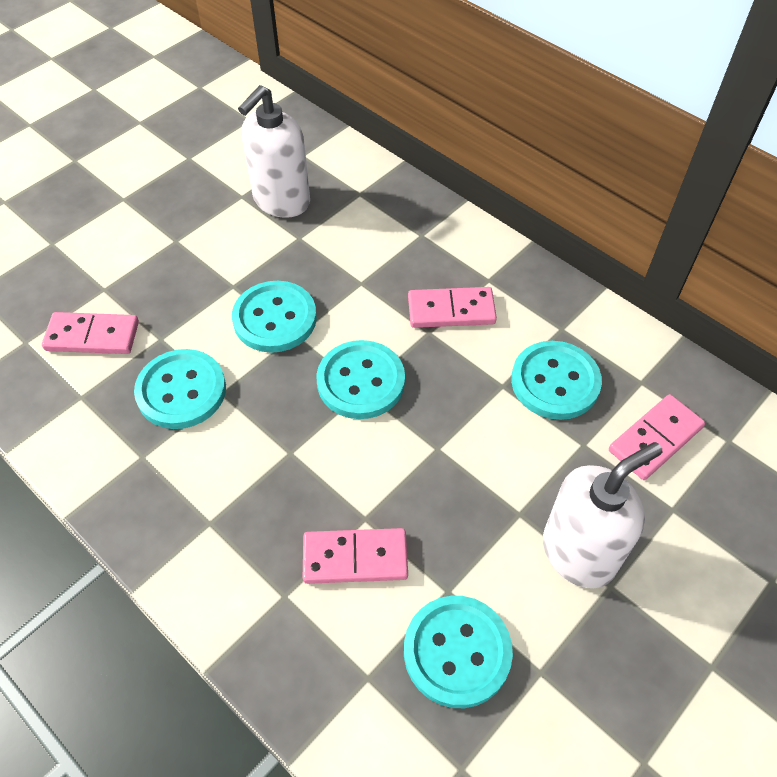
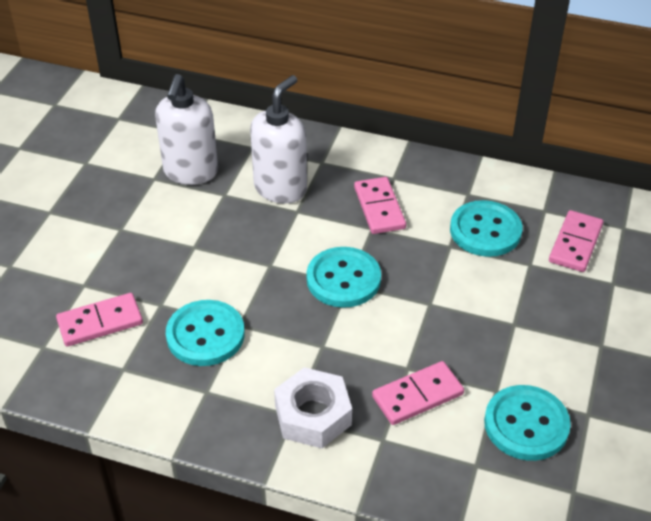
camera: 25 degrees left, 10 degrees down
turquoise button [232,281,317,353] -> none
pink domino [408,287,497,328] -> pink domino turned 75 degrees counterclockwise [354,177,406,234]
white soap dispenser [543,442,662,588] -> white soap dispenser moved to [250,75,307,204]
none -> white nut [274,367,352,448]

